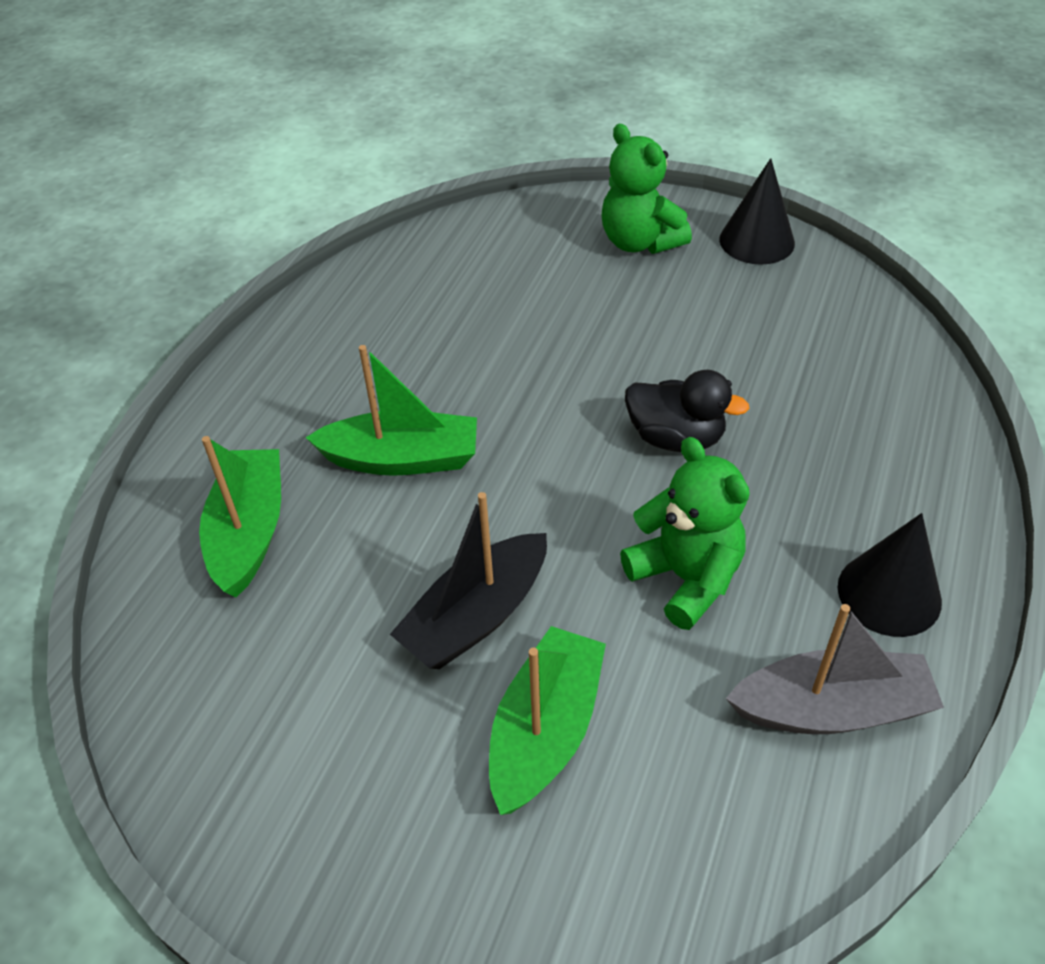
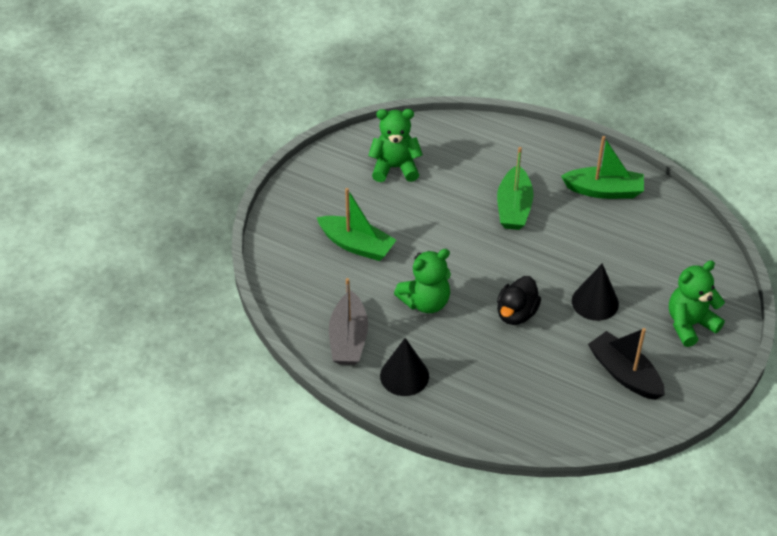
camera: 95 degrees right, 0 degrees up
green boat [199,436,281,597] -> green boat moved to [561,136,644,199]
black boat [390,492,547,669] -> black boat moved to [588,328,665,400]
black cone [719,158,795,265] -> black cone moved to [572,263,619,321]
none -> green teddy bear [368,109,423,182]

